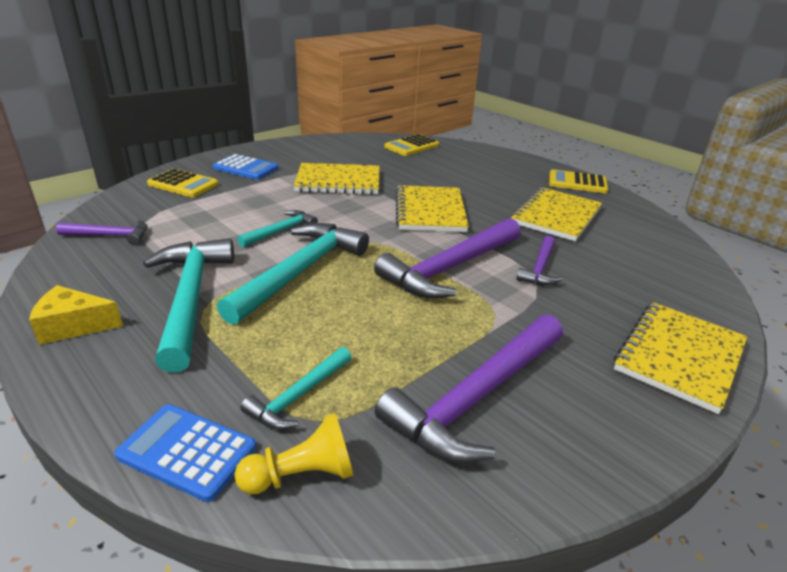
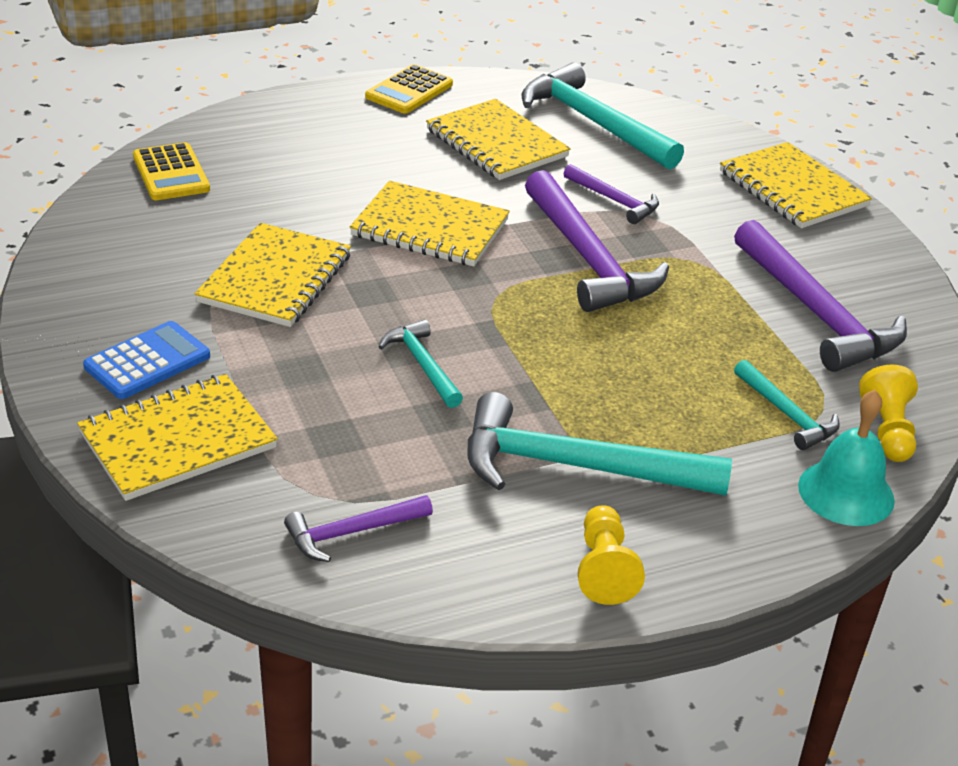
camera: 70 degrees left, 5 degrees up
yellow cheese [29,285,123,345] -> yellow pawn [578,505,645,605]
purple hammer [56,220,148,245] -> purple hammer turned 135 degrees counterclockwise [284,495,433,562]
blue calculator [114,404,256,502] -> turquoise bell [798,390,895,526]
yellow calculator [147,169,219,197] -> yellow notebook [77,374,278,501]
turquoise hammer [217,223,369,325] -> turquoise hammer moved to [521,62,684,170]

